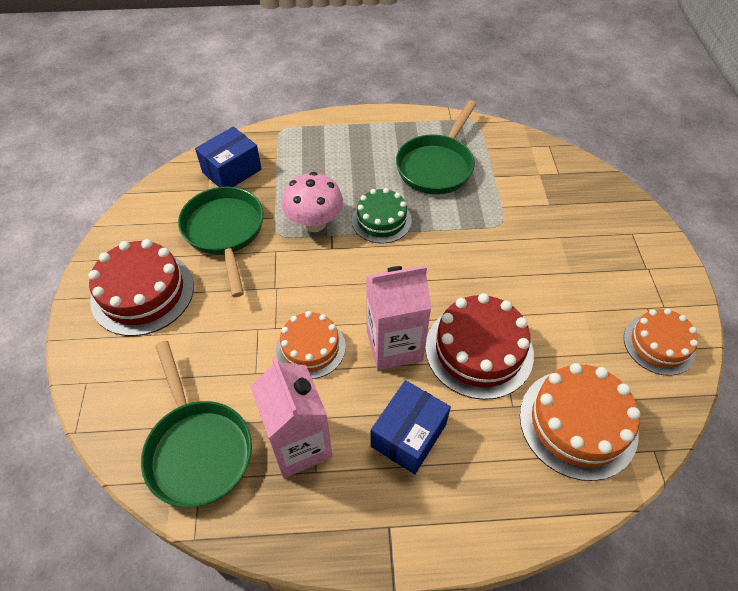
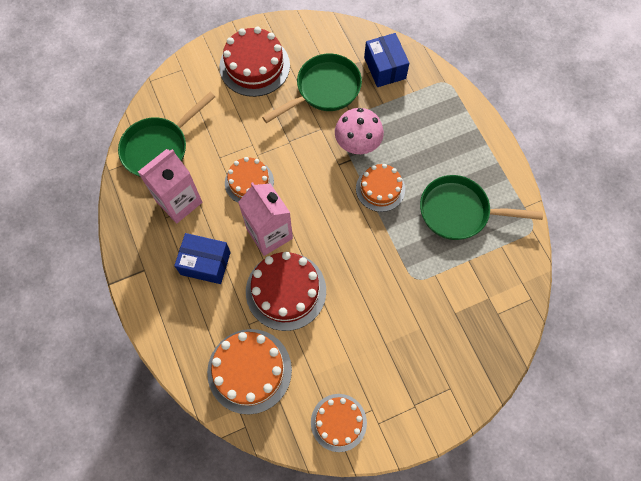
camera: 70 degrees right, 15 degrees up
blue box [195,127,262,187] -> blue box turned 45 degrees clockwise [364,33,409,87]
green cake [352,188,412,244] -> orange cake [356,164,405,212]

